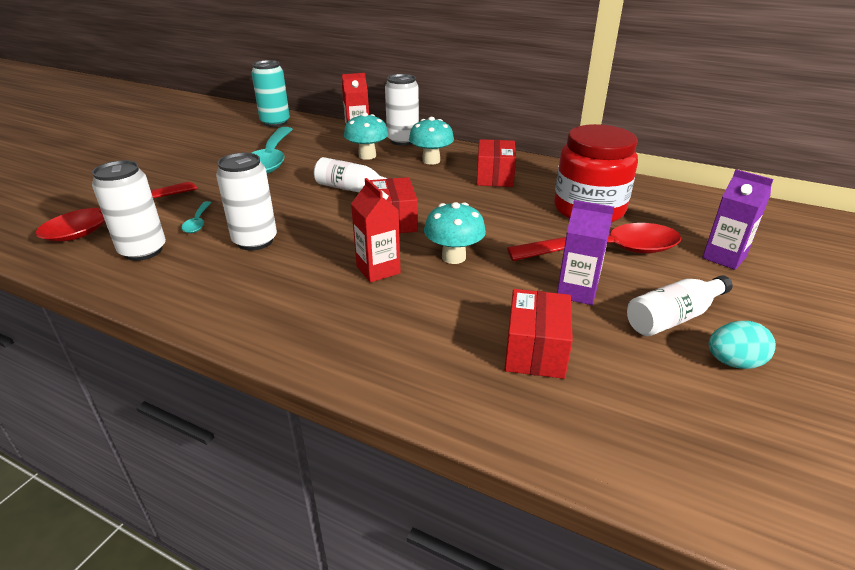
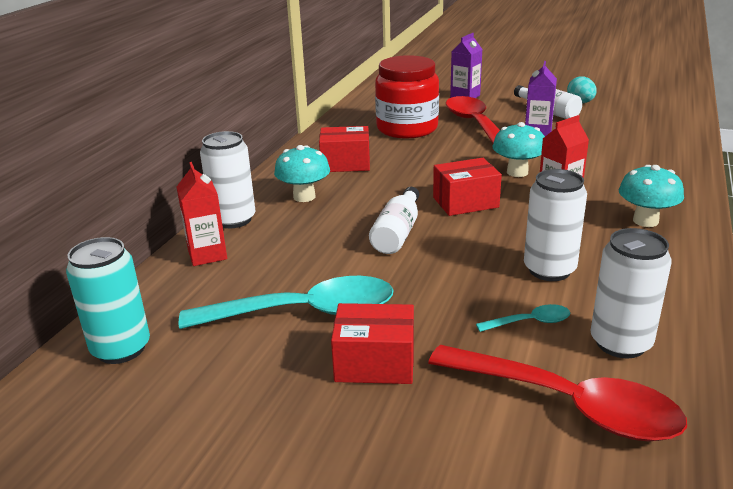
camera: 95 degrees left, 5 degrees down
turquoise mushroom [344,112,388,160] -> turquoise mushroom moved to [619,165,684,227]
red box [505,289,573,379] -> red box moved to [331,303,414,384]

